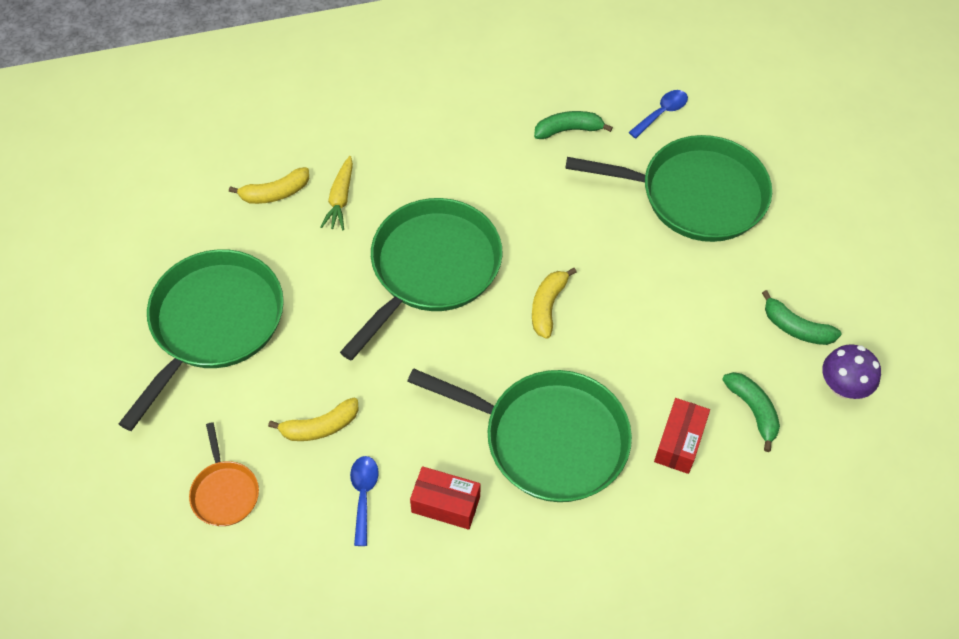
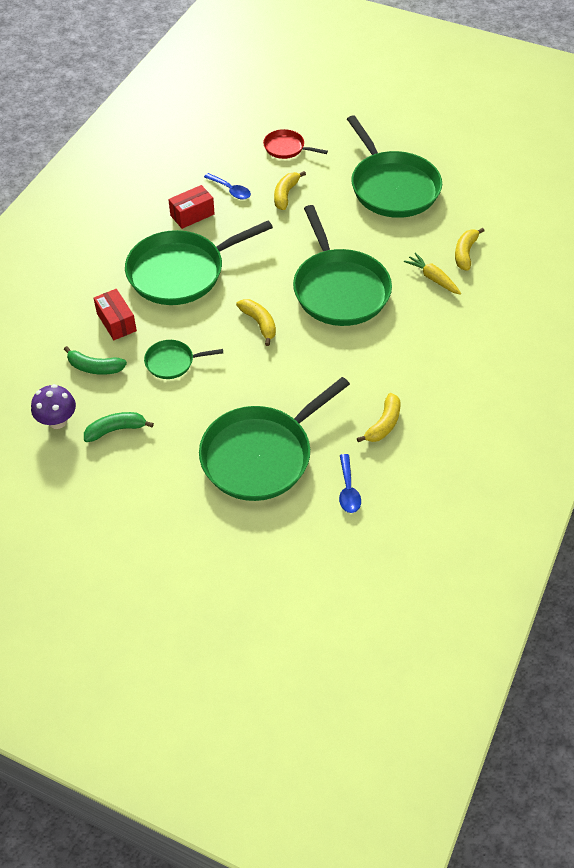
camera: 130 degrees right, 5 degrees down
orange pan [189,422,259,526] -> red pan [263,129,328,159]
green banana [534,111,613,139] -> yellow banana [357,393,401,442]
none -> green pan [144,340,223,379]

